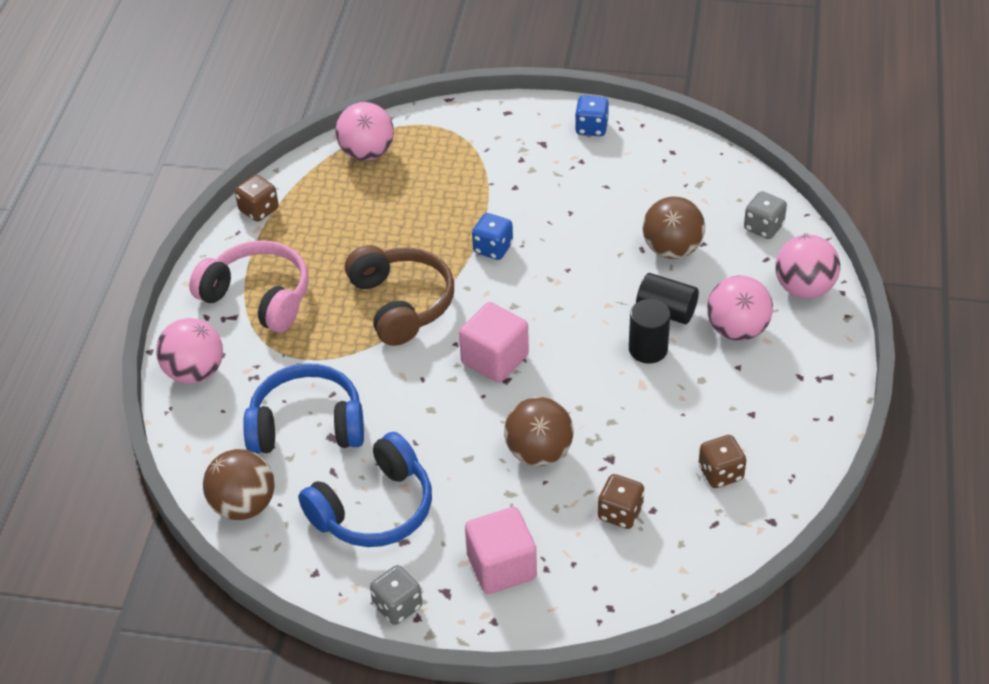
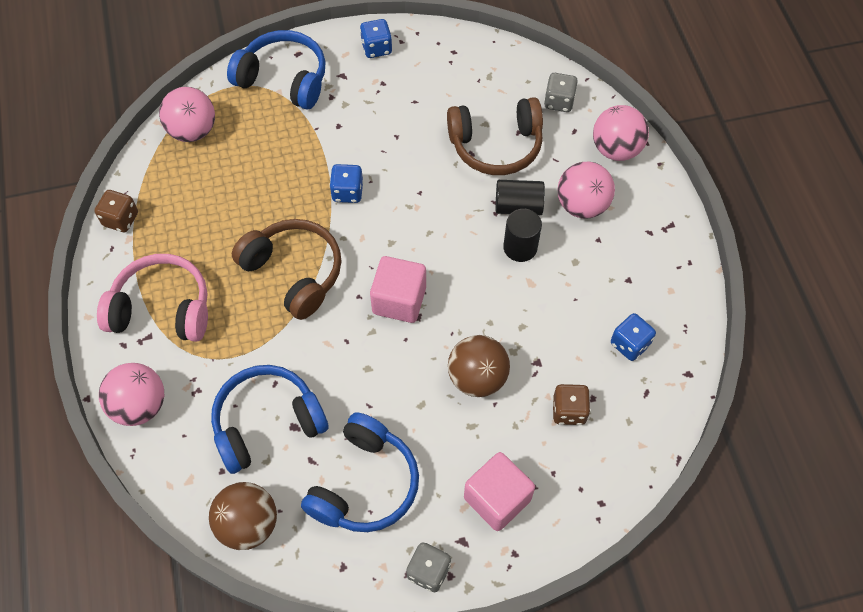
camera: 25 degrees left, 15 degrees up
brown ball [643,196,705,259] -> brown headphones [447,97,543,175]
brown dice [698,435,746,488] -> blue dice [611,313,656,361]
none -> blue headphones [227,30,326,109]

